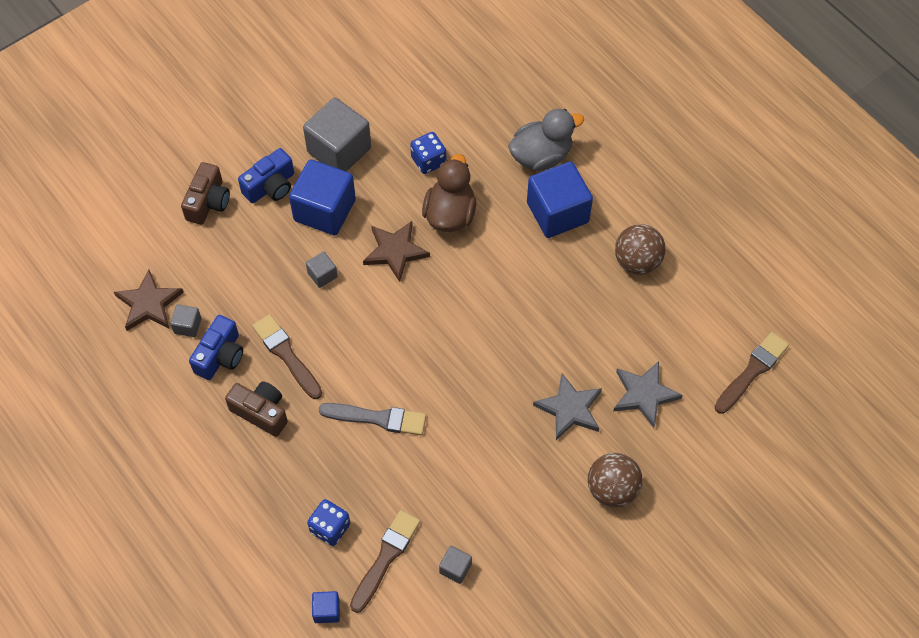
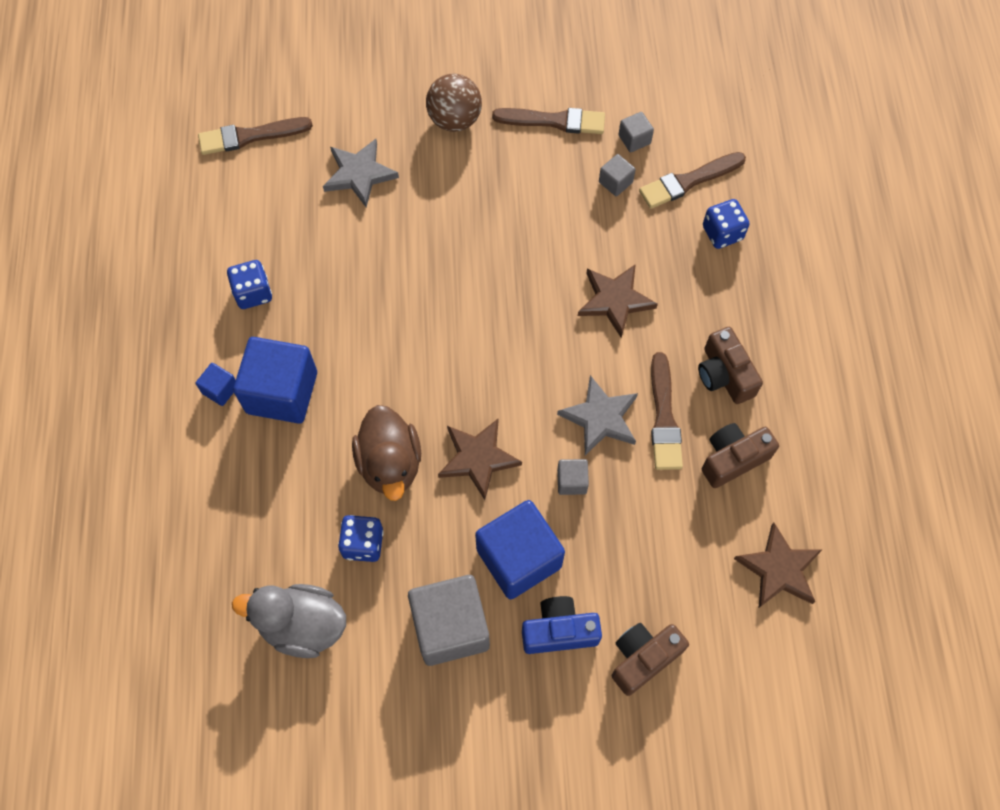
camera: 145 degrees left, 5 degrees up
grey cube [170,304,201,337] -> grey cube moved to [599,154,636,196]
blue camera [189,315,243,380] -> brown camera [702,423,779,488]
blue cube [312,591,340,623] -> blue cube moved to [196,363,236,406]
grey brush [319,403,426,435] -> brown star [578,264,658,338]
brown duck [422,154,476,232] -> brown duck turned 60 degrees counterclockwise [352,405,421,501]
grey duck [508,109,584,171] -> grey duck moved to [232,584,346,658]
grey star [533,373,602,440] -> grey star moved to [557,375,638,455]
brown ball [615,224,666,275] -> blue dice [227,260,272,309]
none -> brown brush [492,108,605,134]

